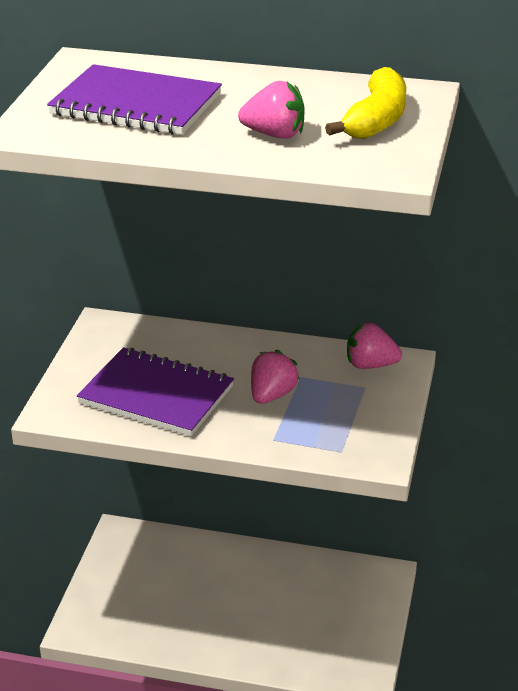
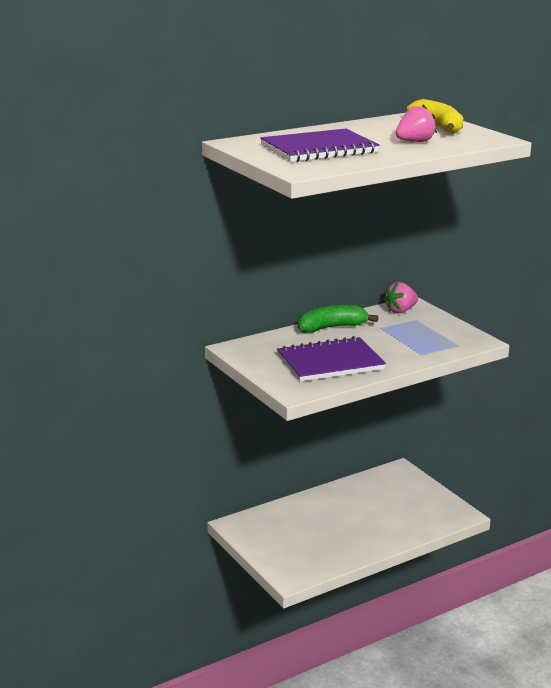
camera: 45 degrees left, 10 degrees down
pink strawberry [251,350,300,404] -> none
none -> green banana [298,305,379,333]

